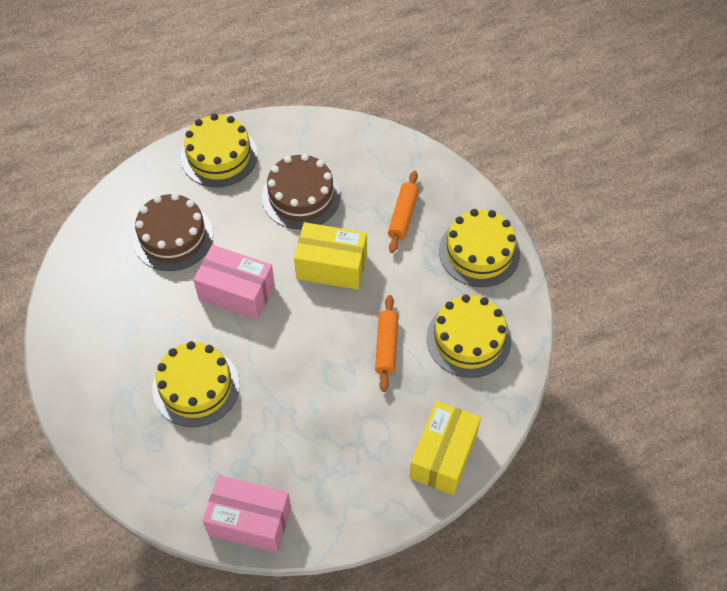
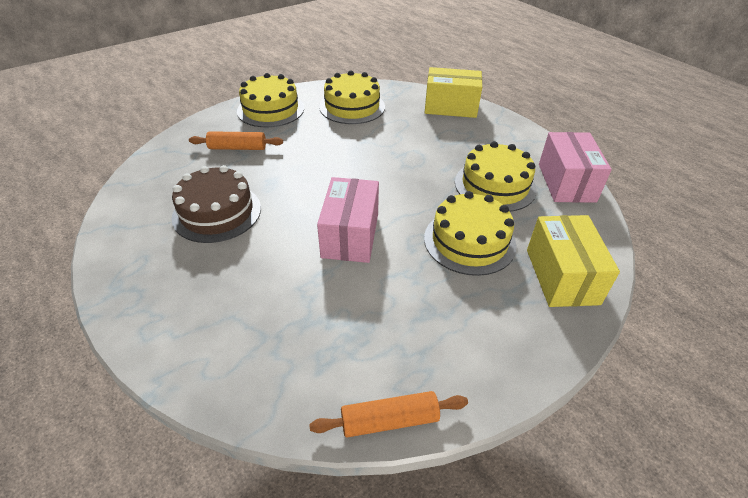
camera: 105 degrees left, 15 degrees down
brown cake [132,193,213,271] -> none
yellow cake [181,113,258,187] -> yellow cake moved to [455,141,537,212]
yellow box [294,222,367,290] -> yellow box moved to [527,215,620,307]
orange rolling pin [375,295,398,392] -> orange rolling pin moved to [309,391,468,437]

